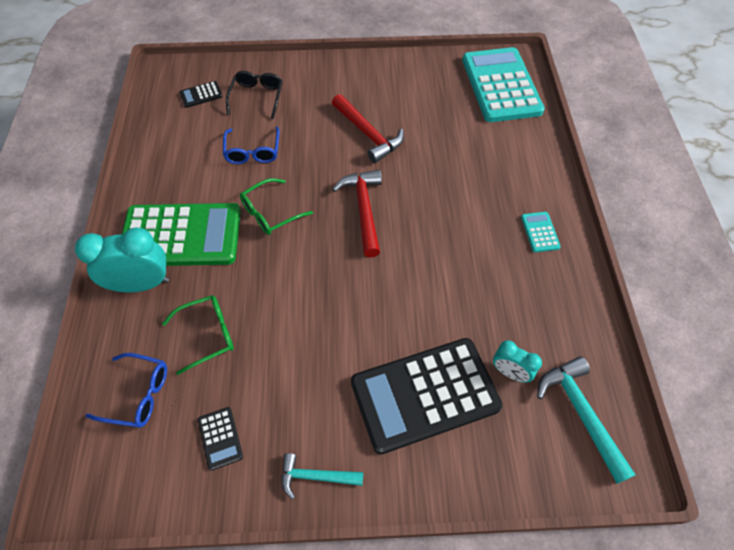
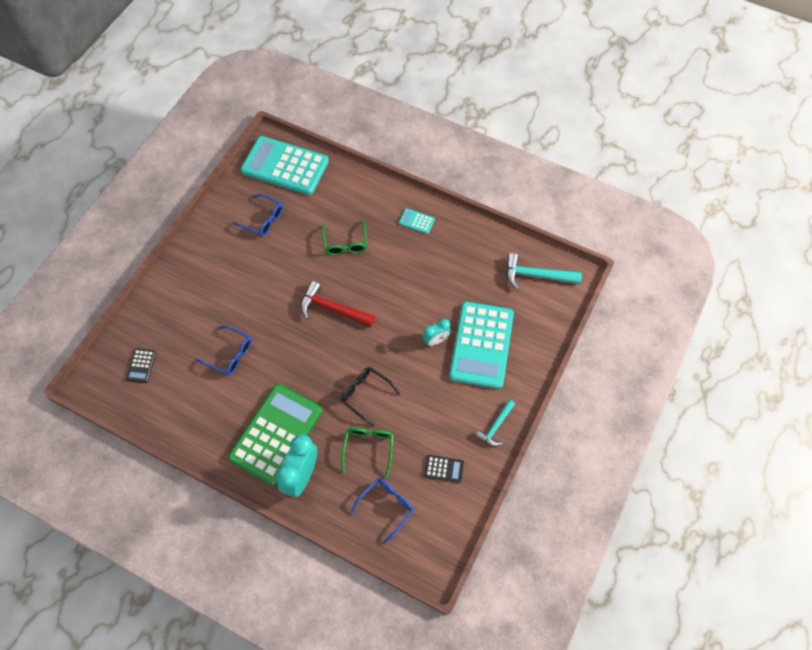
camera: 60 degrees left, 5 degrees up
black glasses [226,71,282,119] -> black glasses moved to [341,367,400,427]
green glasses [240,178,313,235] -> green glasses moved to [322,220,367,255]
red hammer [332,94,404,163] -> none
black calculator [351,338,502,454] -> turquoise calculator [449,302,514,389]
turquoise clock [493,340,542,383] -> turquoise clock moved to [422,319,451,346]
none -> blue glasses [232,194,283,236]

